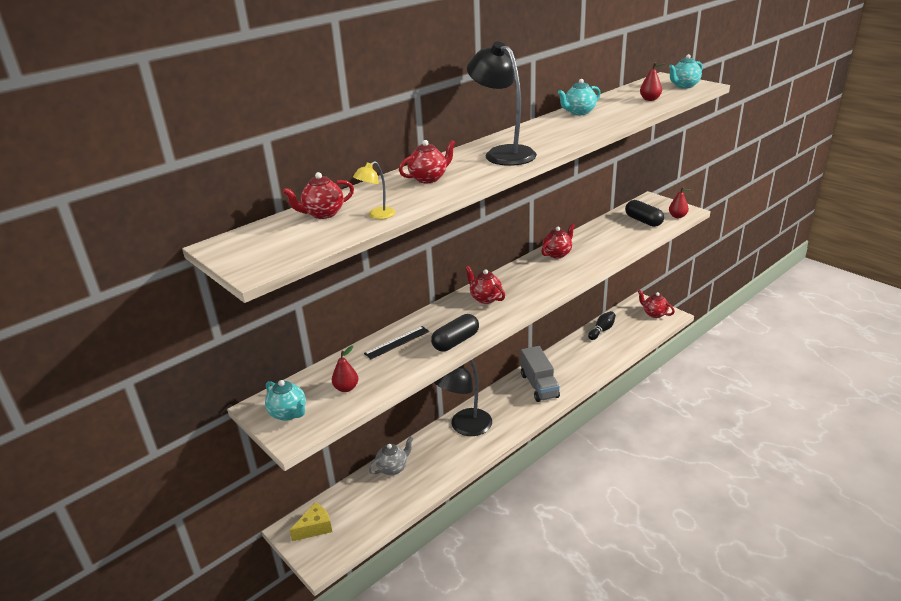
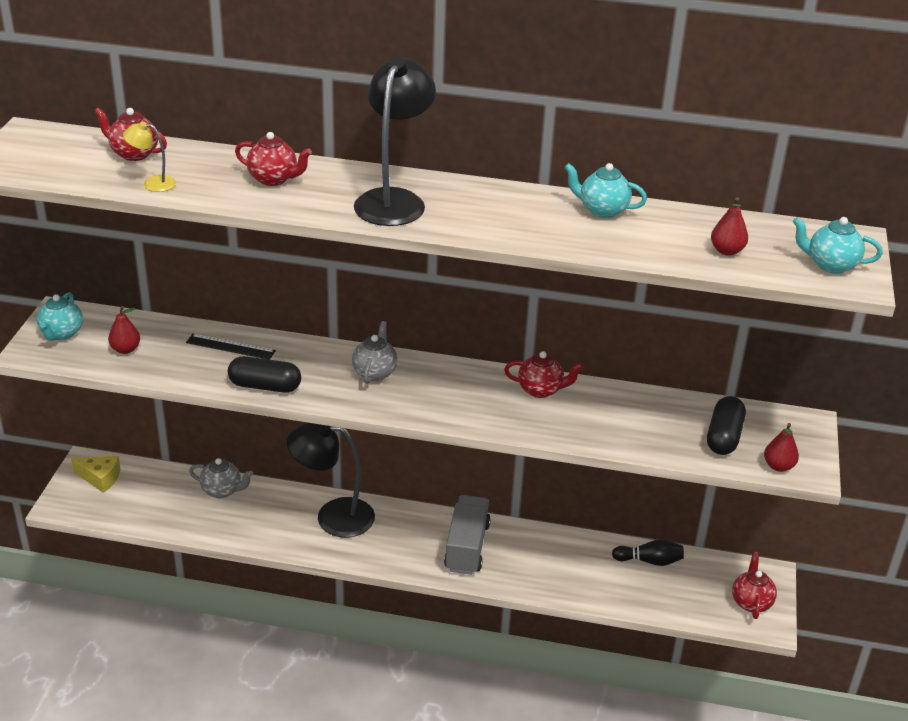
camera: 50 degrees right, 5 degrees up
red teapot [465,266,505,304] -> grey teapot [352,321,398,384]
grey truck [521,346,560,402] -> grey truck turned 150 degrees clockwise [444,495,491,575]

